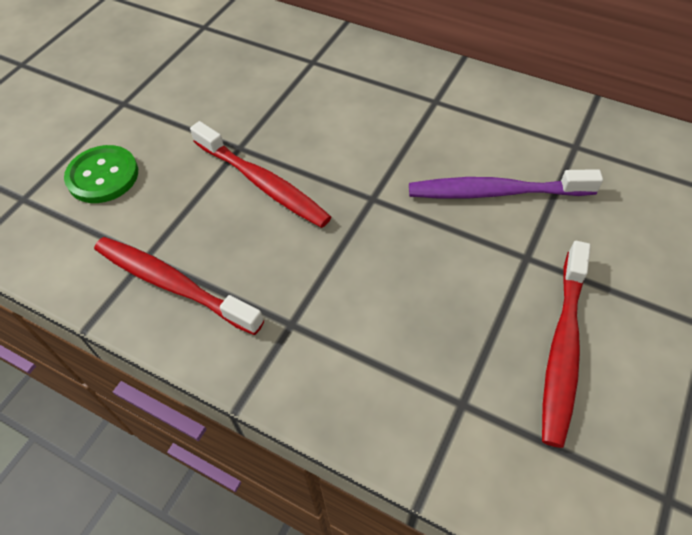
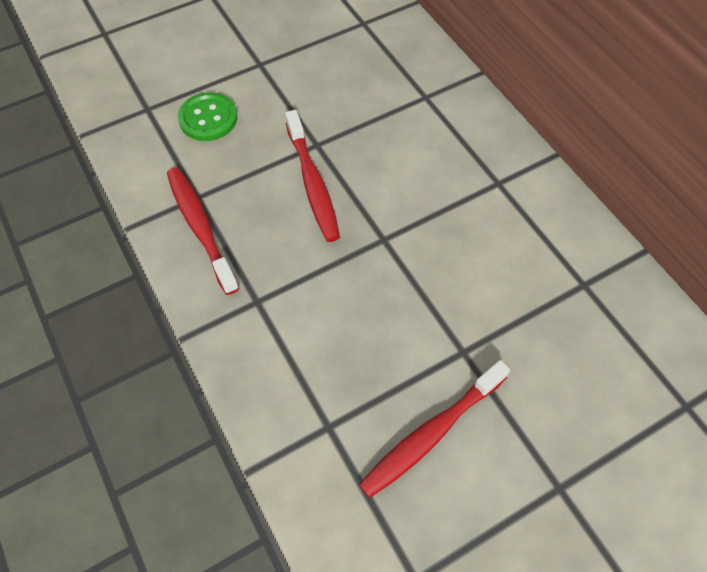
camera: 30 degrees right, 5 degrees up
purple toothbrush [409,169,603,199] -> none

